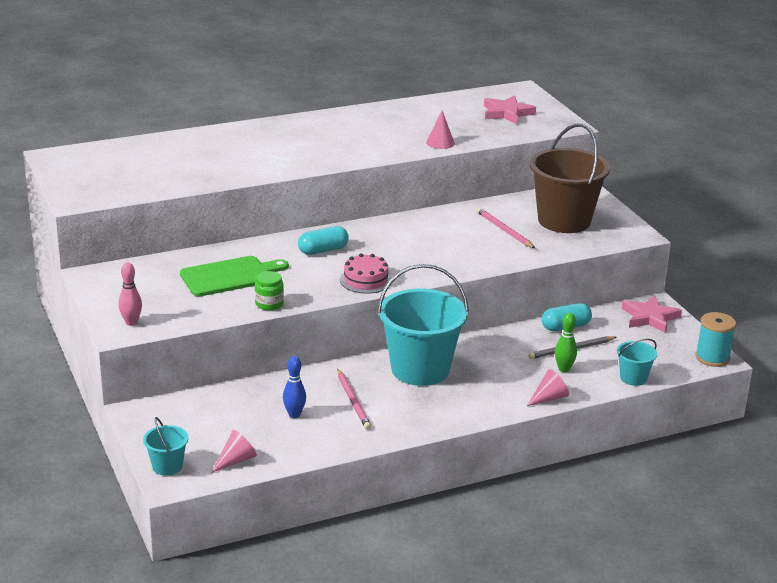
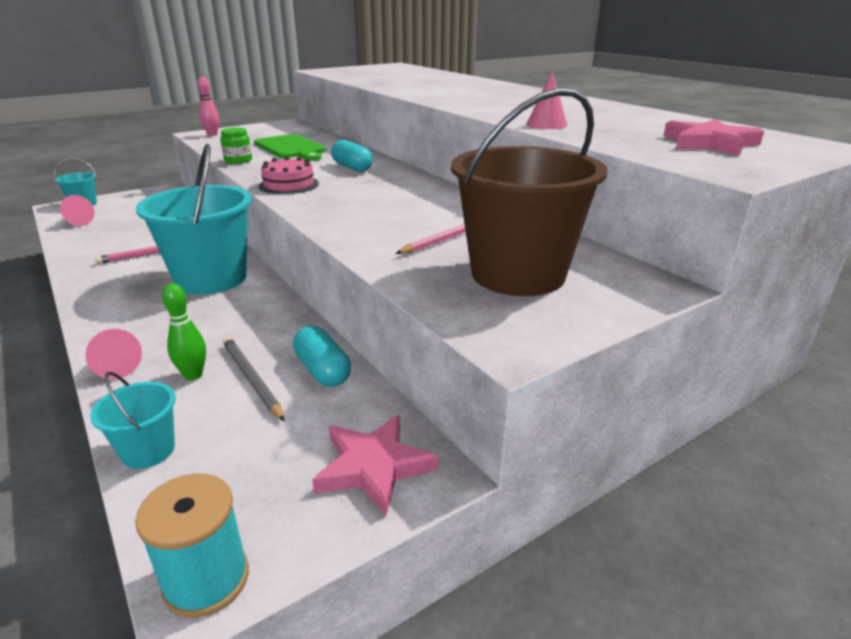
camera: 80 degrees right, 0 degrees up
blue bowling pin [283,356,306,418] -> none

